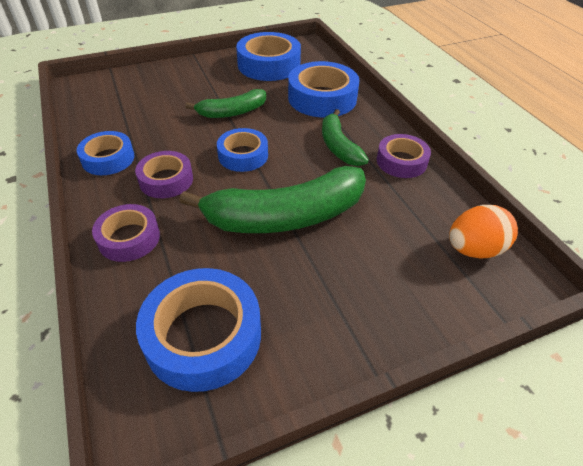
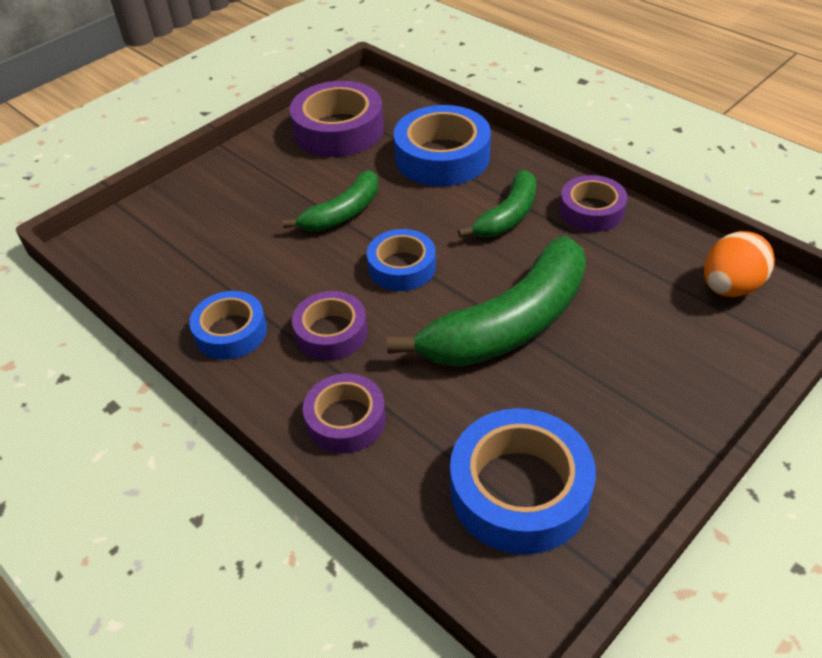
camera: 20 degrees left, 0 degrees up
blue tape [236,32,301,81] -> purple tape [289,81,384,157]
green banana [322,109,369,166] -> green banana turned 105 degrees counterclockwise [458,170,536,238]

